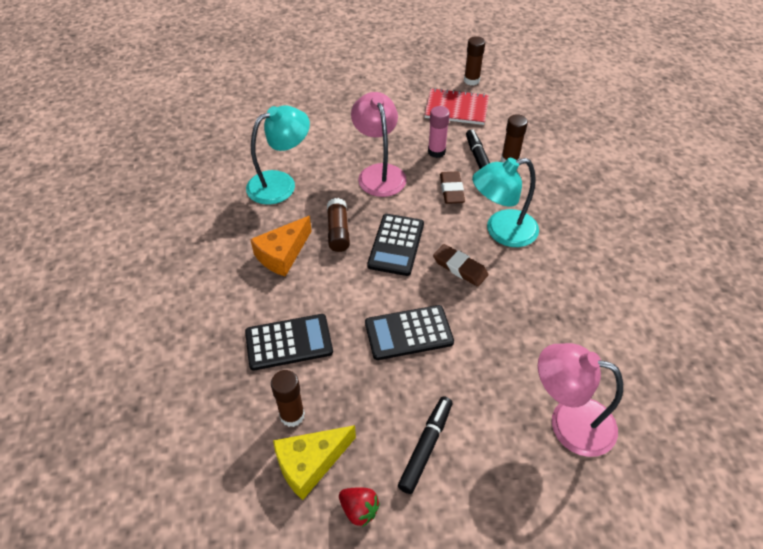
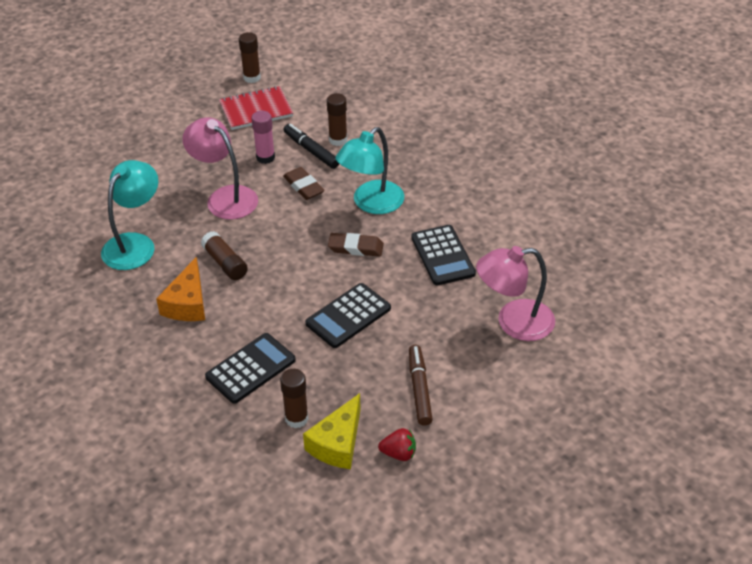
camera: 30 degrees left, 5 degrees down
black calculator [367,214,424,276] -> black calculator moved to [411,225,476,285]
black marker [398,396,452,494] -> brown marker [409,345,433,426]

